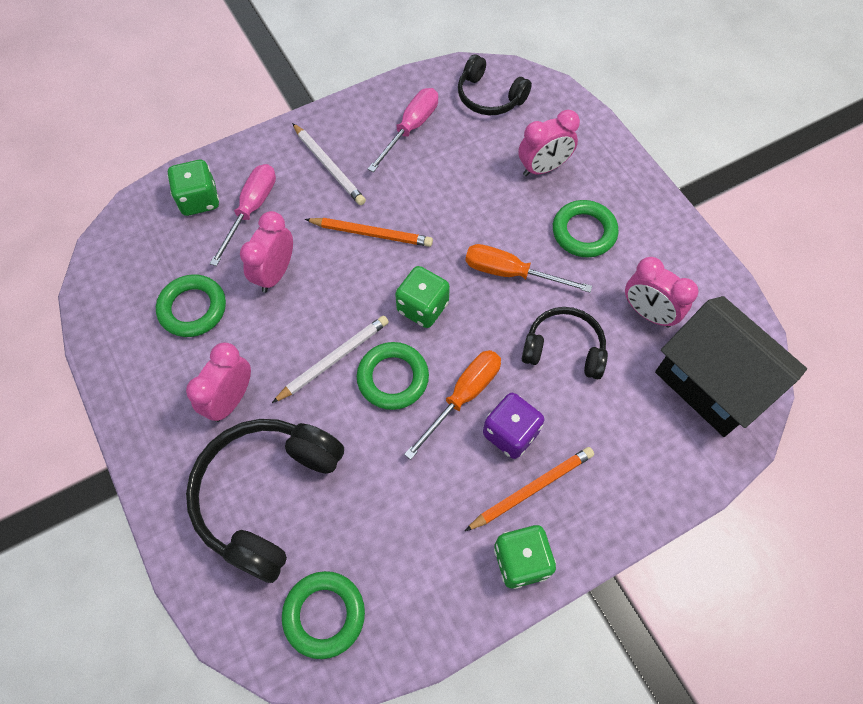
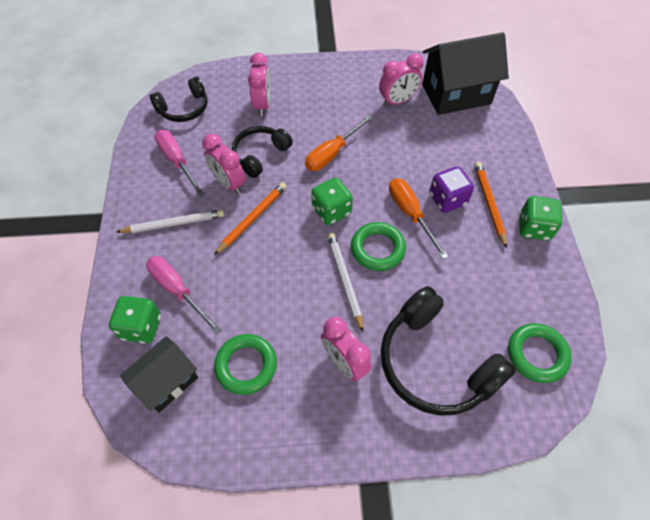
camera: 65 degrees left, 5 degrees down
pink clock [240,211,293,293] -> pink clock moved to [202,134,245,194]
black headphones [522,307,608,379] -> black headphones moved to [232,126,293,178]
green ring [553,200,618,257] -> none
none -> black house [120,336,198,413]

